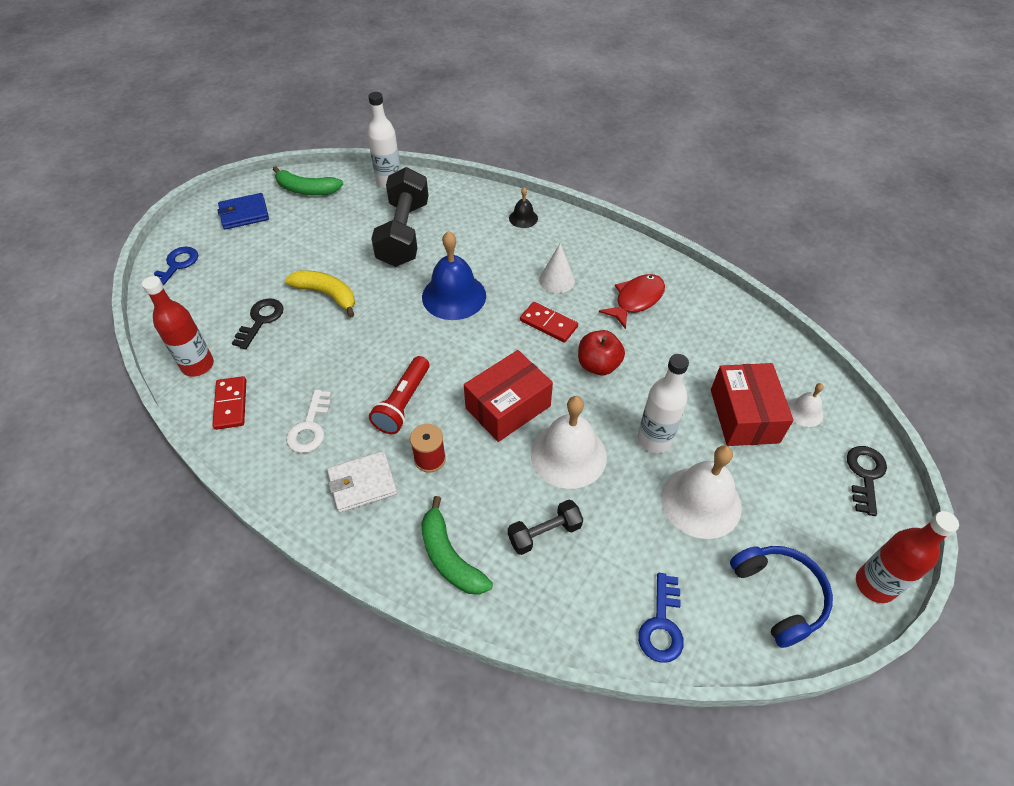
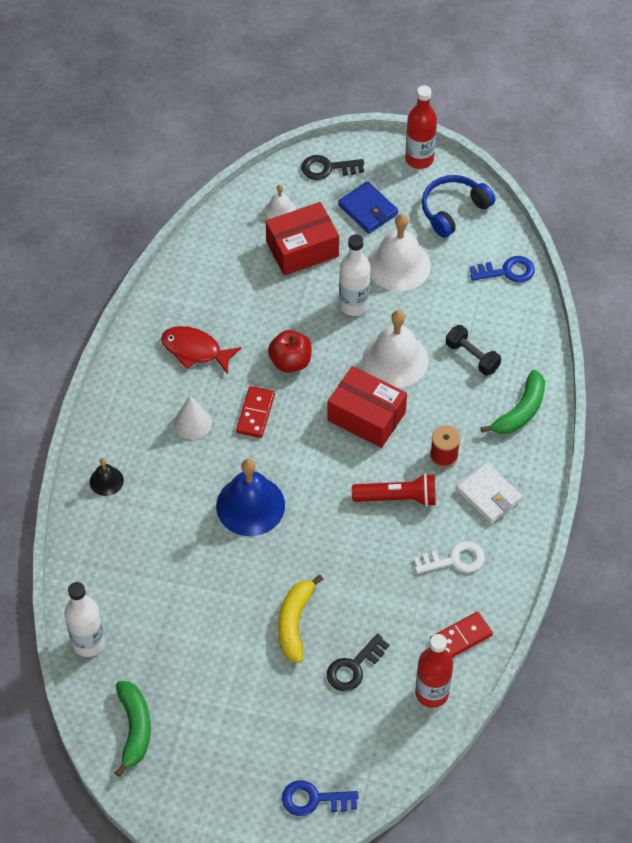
camera: 110 degrees left, 5 degrees up
blue wallet [218,193,269,230] -> blue wallet moved to [338,181,398,234]
black key [232,298,284,349] -> black key turned 45 degrees counterclockwise [327,634,389,691]
black dumbbell [371,167,429,267] -> none

